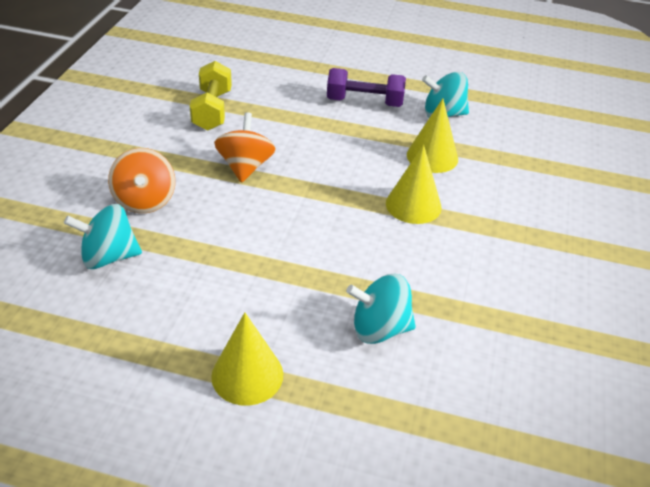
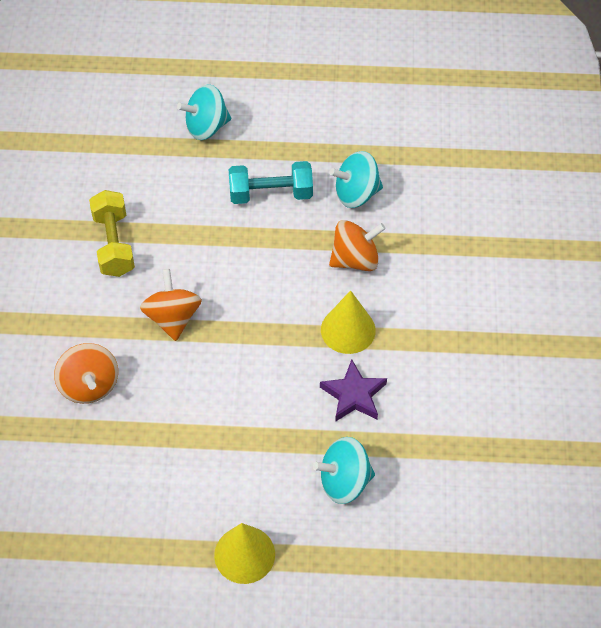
camera: 10 degrees left, 15 degrees up
turquoise spinning top [64,204,142,269] -> turquoise spinning top moved to [177,85,231,140]
purple dumbbell [327,68,406,107] -> turquoise dumbbell [228,161,313,204]
yellow cone [407,98,458,173] -> orange spinning top [329,220,386,271]
none -> purple star [320,359,387,422]

